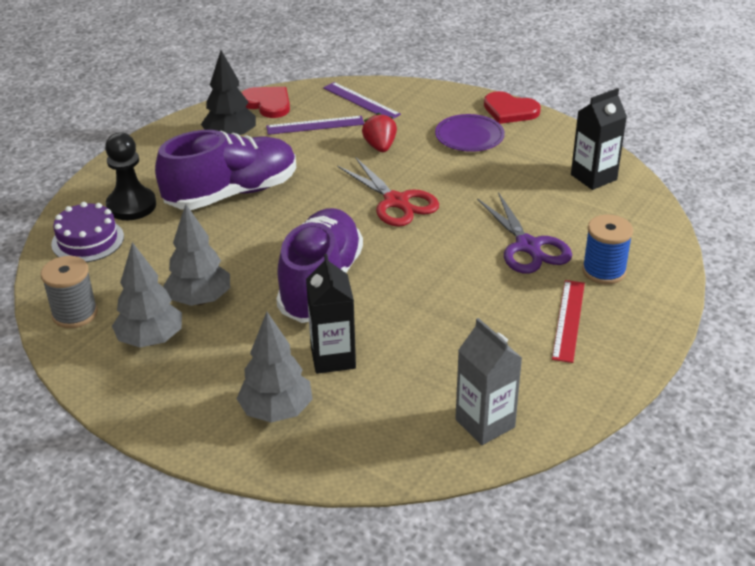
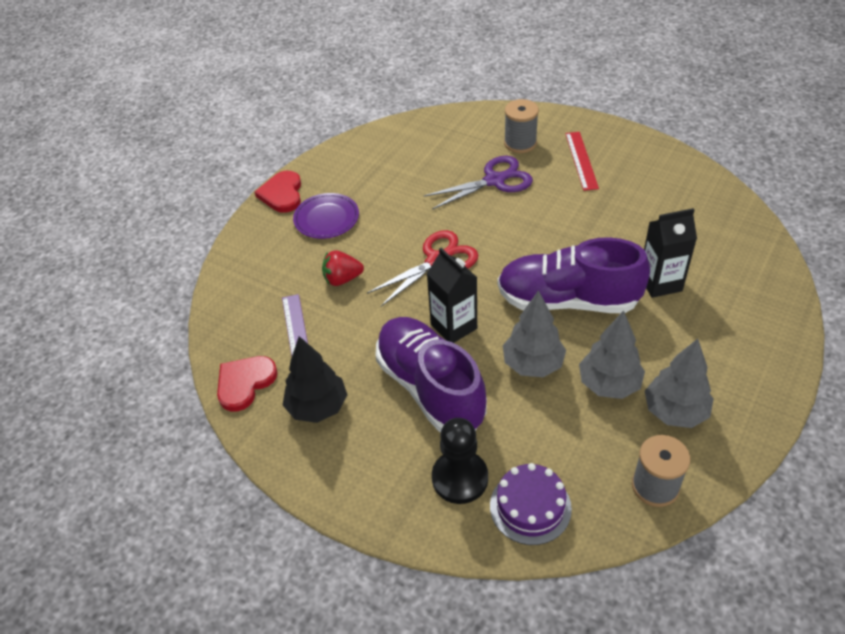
camera: 90 degrees left, 10 degrees up
grey tree [237,312,313,423] -> grey tree moved to [503,290,566,377]
purple ruler [323,82,401,119] -> none
grey carton [455,318,522,445] -> none
red heart [484,91,541,124] -> red heart turned 150 degrees clockwise [255,171,301,213]
red ruler [552,280,585,363] -> red ruler turned 75 degrees clockwise [565,132,599,191]
black carton [571,88,627,190] -> black carton moved to [427,248,477,343]
blue spool [582,215,633,285] -> grey spool [504,99,539,153]

